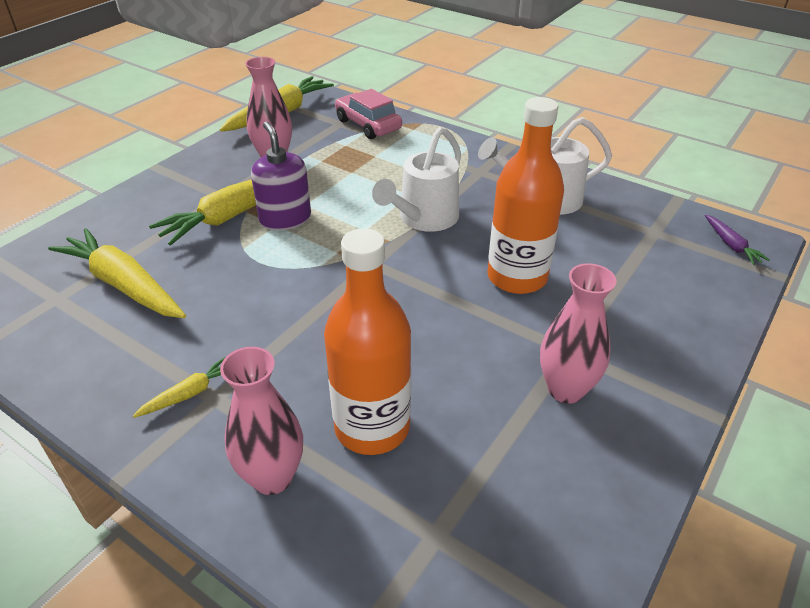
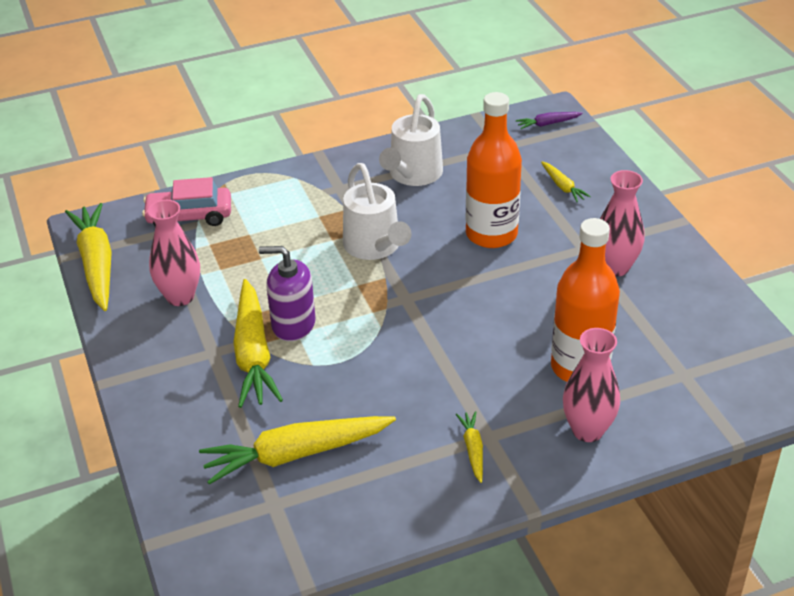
camera: 55 degrees left, 0 degrees up
purple carrot [705,215,770,265] -> purple carrot turned 150 degrees clockwise [516,112,583,129]
none -> yellow carrot [541,161,591,202]

